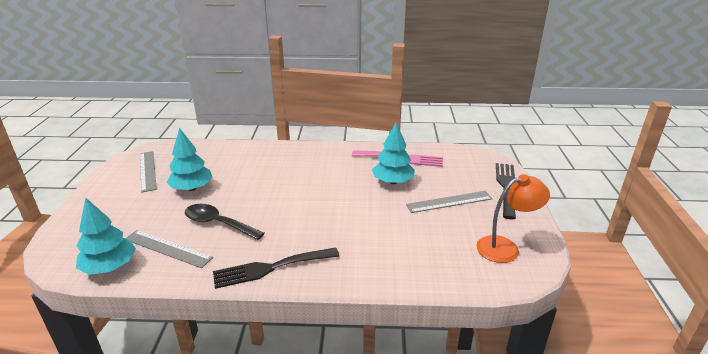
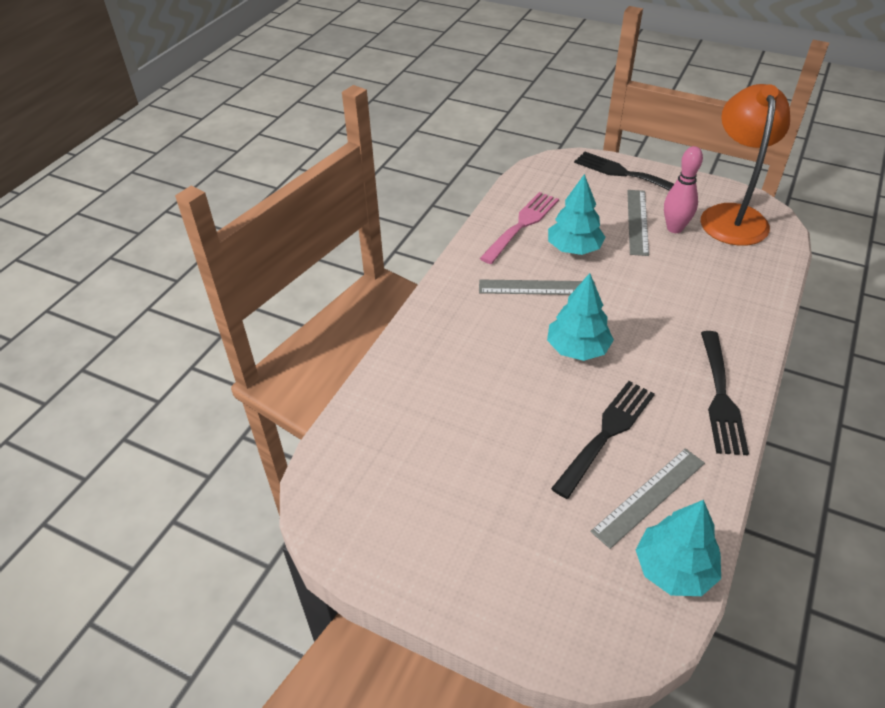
camera: 65 degrees left, 15 degrees up
grey ruler [140,151,157,192] -> grey ruler moved to [479,280,595,295]
turquoise tree [167,128,213,191] -> turquoise tree moved to [547,273,614,361]
black spoon [185,204,264,240] -> black fork [551,381,655,499]
orange lamp [476,174,550,263] -> orange lamp [701,84,790,246], size x1.52
none -> pink bowling pin [664,146,703,233]

